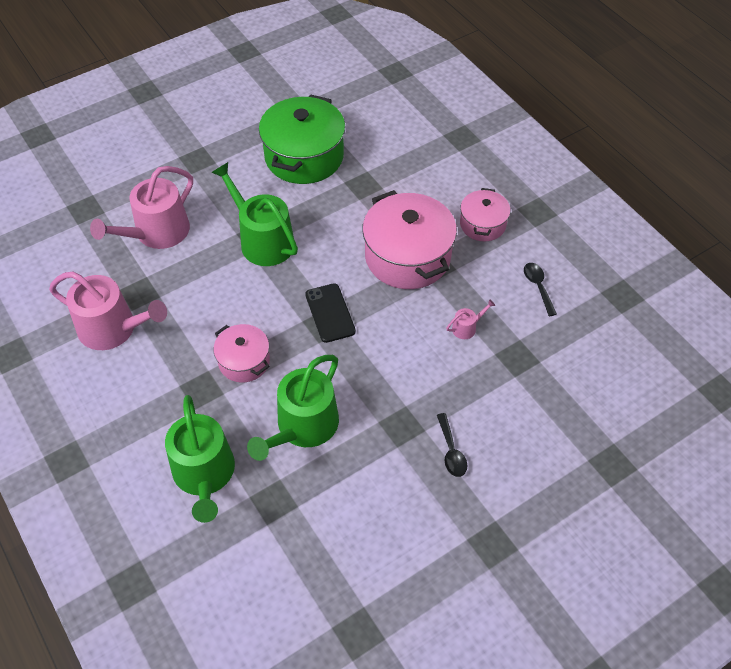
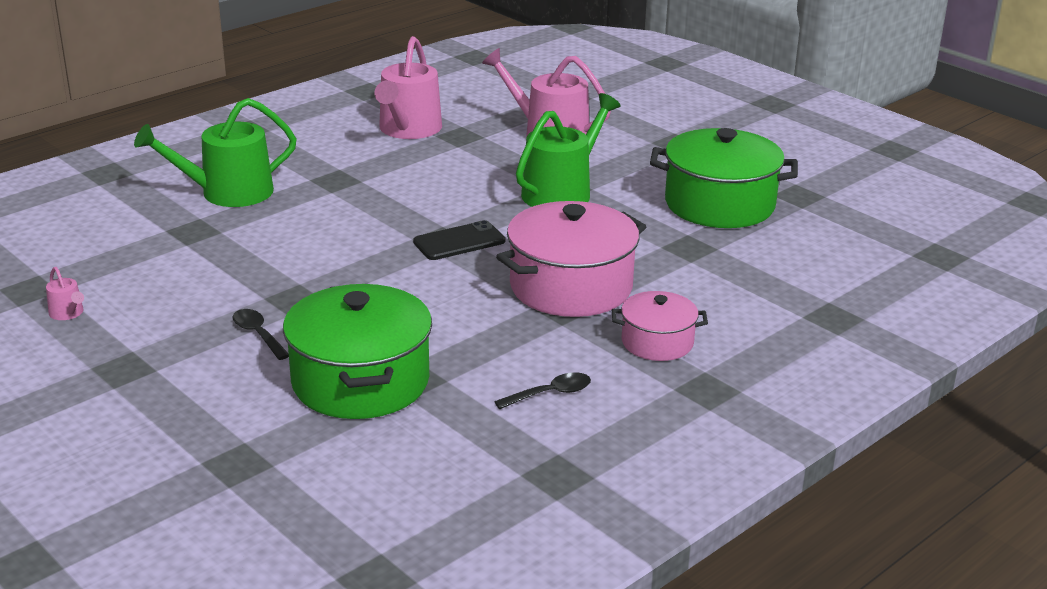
camera: 80 degrees right, 25 degrees down
pink pot [213,324,270,383] -> none
green watering can [247,355,339,461] -> none
black spoon [437,413,467,477] -> black spoon turned 75 degrees clockwise [233,309,289,360]
pink watering can [446,299,495,339] -> pink watering can moved to [46,267,84,320]
none -> green pot [283,284,432,419]

